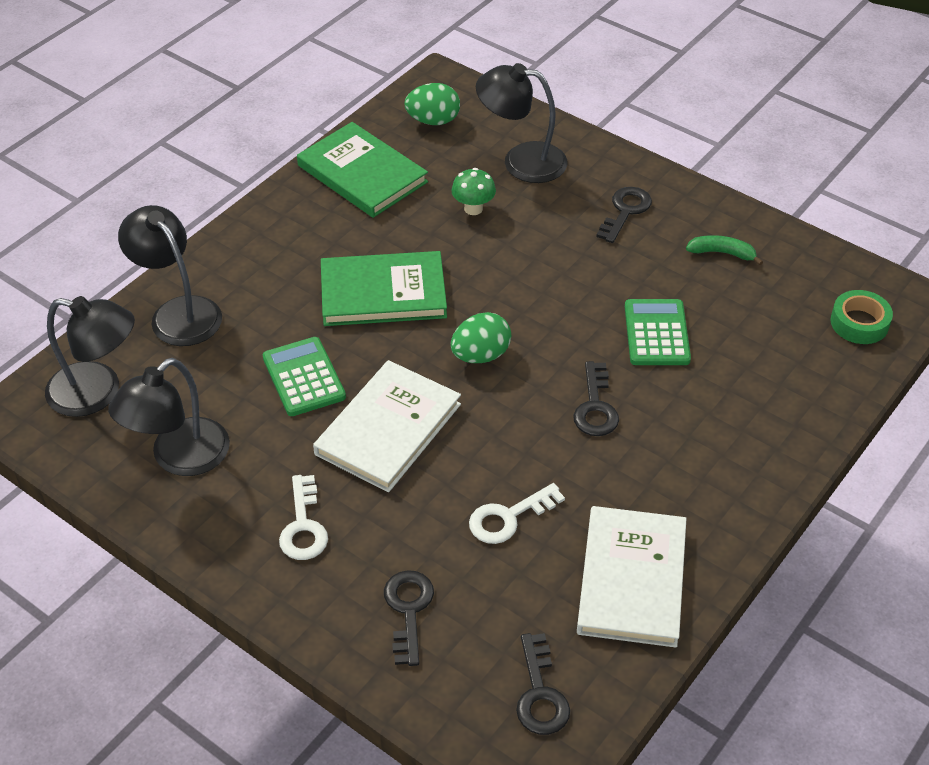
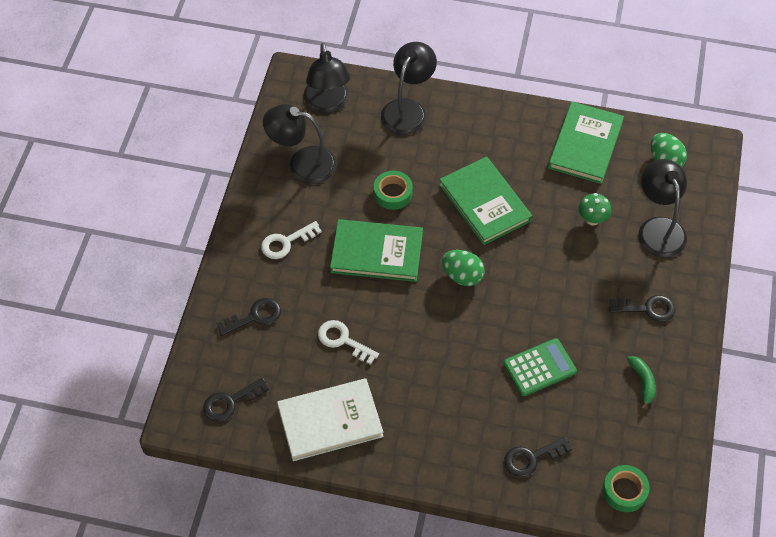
camera: 65 degrees right, 10 degrees up
green calculator [262,337,346,416] -> green tape [374,171,413,210]
white book [313,360,461,492] -> green book [330,219,423,282]
black key [573,361,619,436] -> black key moved to [504,437,572,477]

